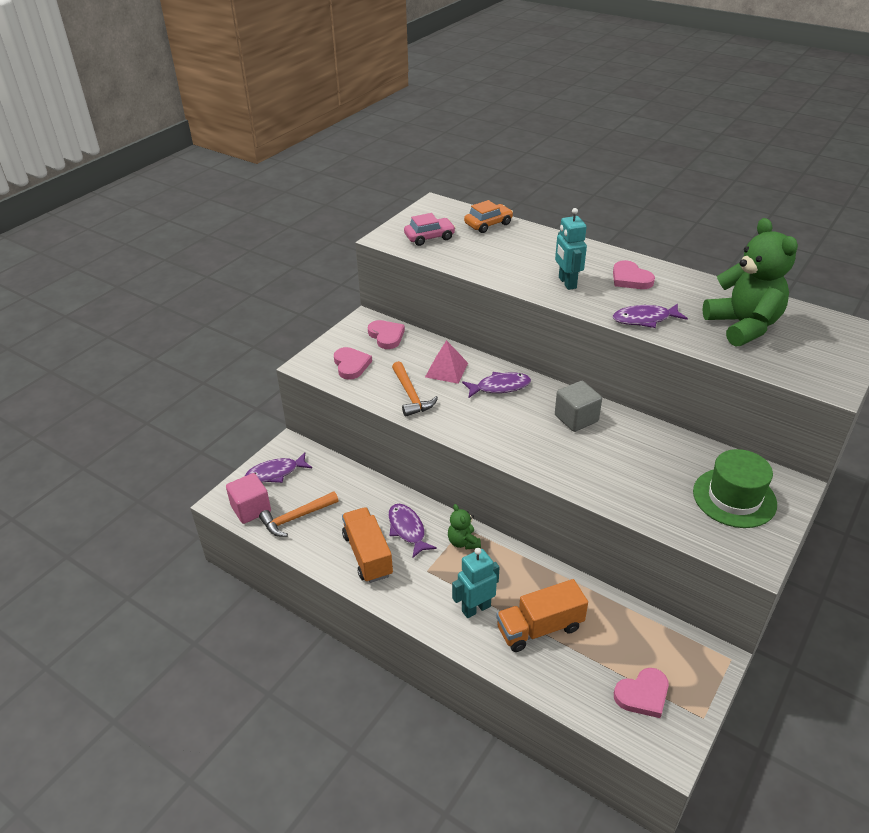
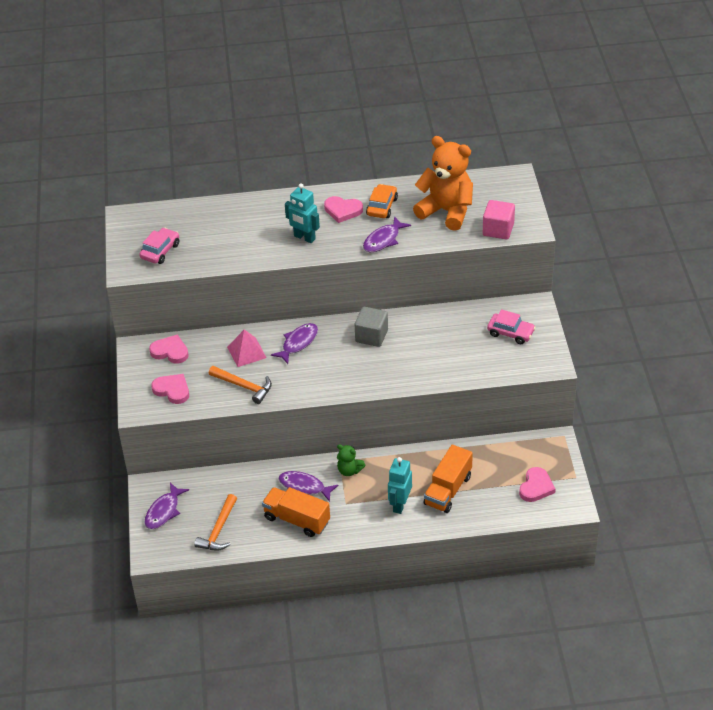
camera: 40 degrees left, 5 degrees up
pink cube [226,473,271,524] -> pink cube moved to [483,200,515,240]
orange car [464,200,513,233] -> orange car moved to [366,184,398,218]
green hat [693,449,777,528] -> pink car [487,309,536,344]
green teddy bear [702,218,798,347] -> orange teddy bear [413,136,473,231]

